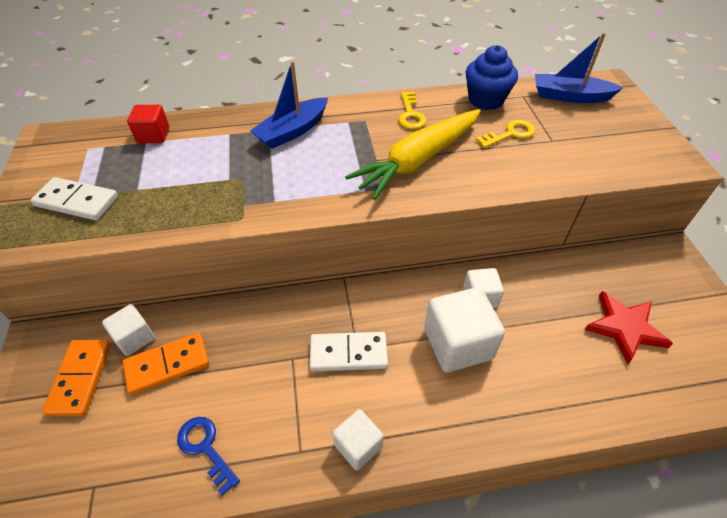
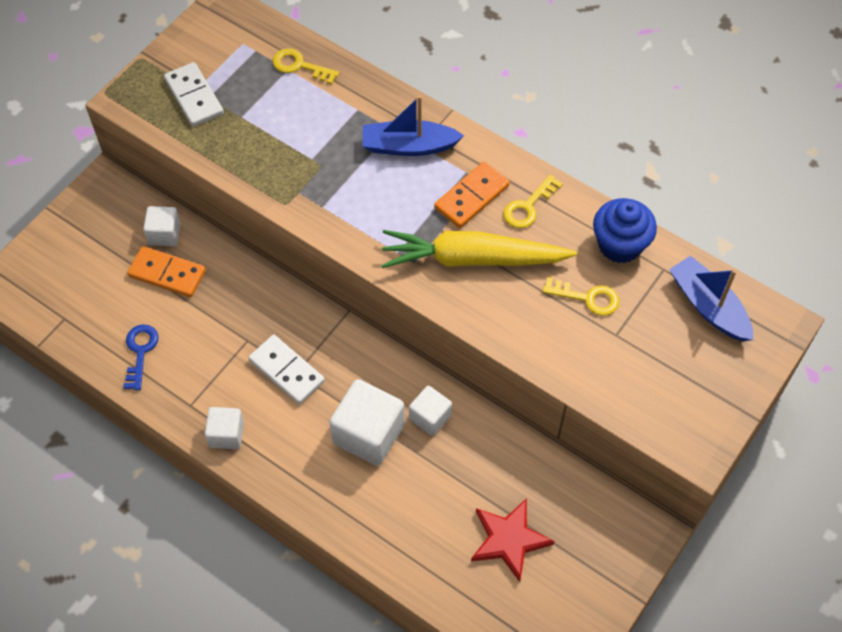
camera: 45 degrees right, 10 degrees up
orange domino [42,340,111,417] -> orange domino moved to [434,162,510,228]
red cube [127,105,169,143] -> yellow key [273,48,339,84]

